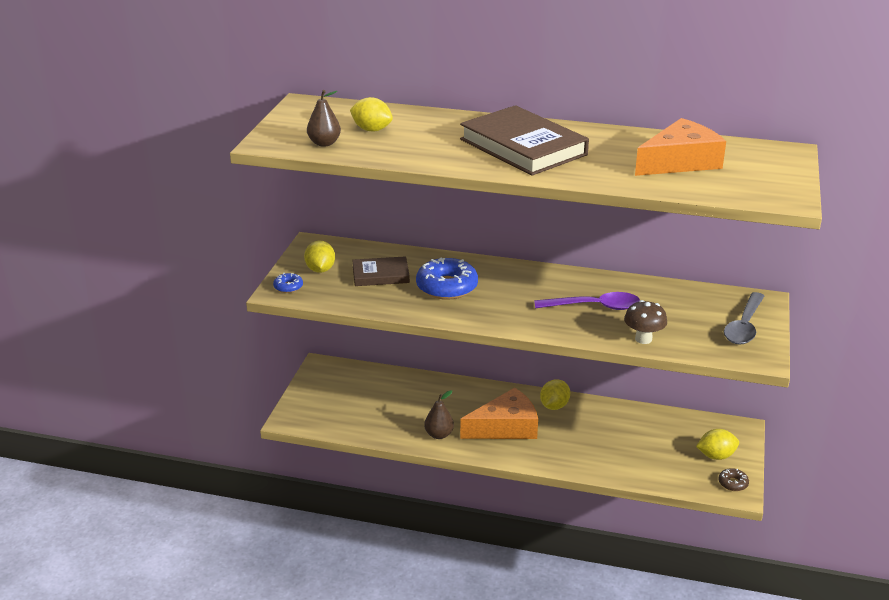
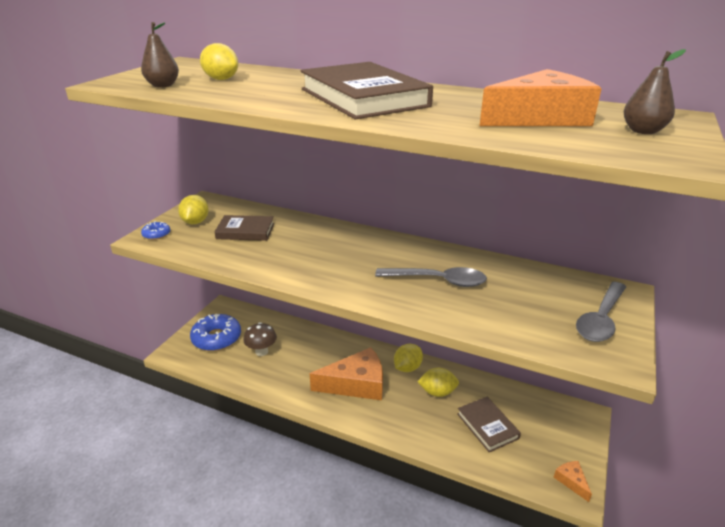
camera: 10 degrees right, 0 degrees up
blue donut [416,258,478,300] -> blue donut moved to [190,314,241,351]
brown pear [424,390,454,439] -> brown pear moved to [624,49,686,134]
purple spoon [534,292,640,310] -> grey spoon [375,267,487,287]
brown mushroom [624,300,667,344] -> brown mushroom moved to [244,322,277,356]
yellow lemon [696,429,739,460] -> yellow lemon moved to [417,368,459,397]
brown donut [718,468,749,491] -> orange cheese [554,461,592,502]
none -> brown book [457,397,521,452]

